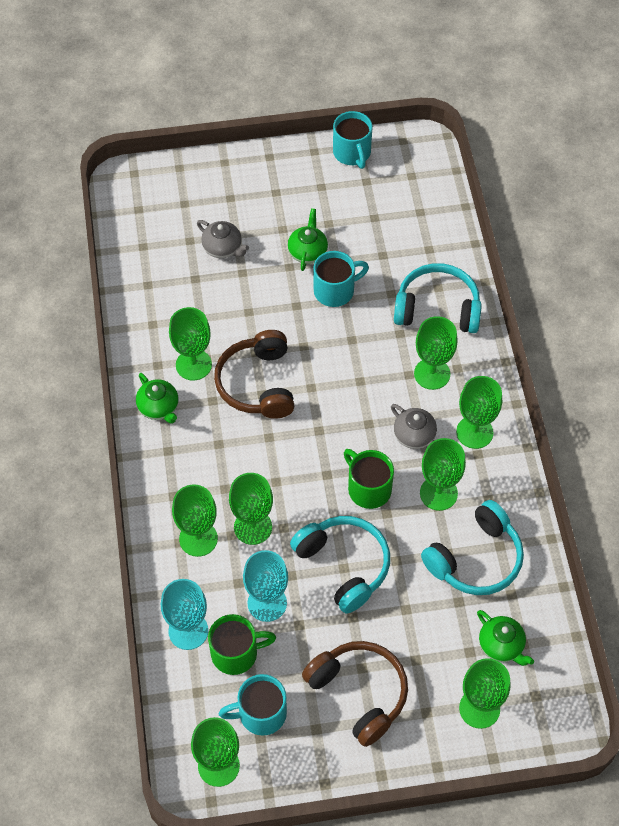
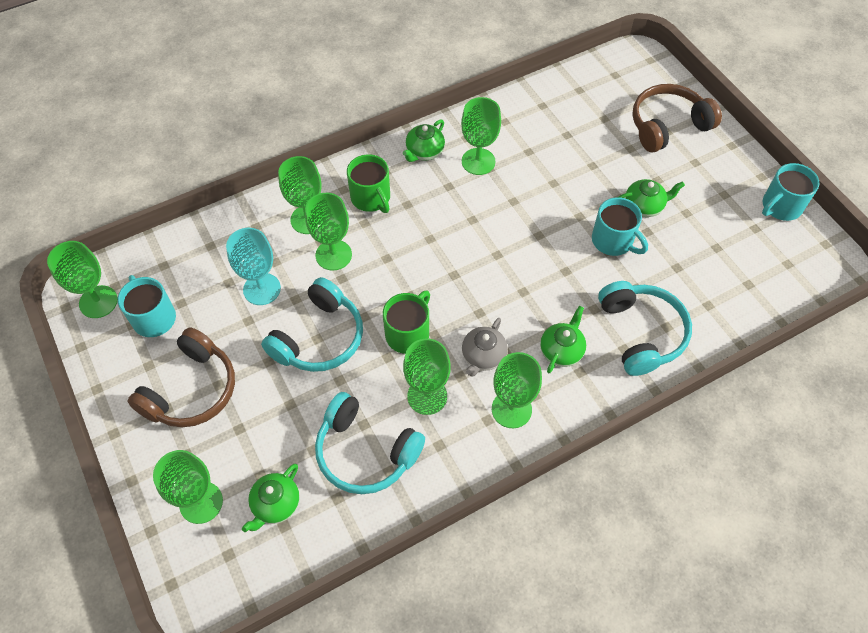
camera: 70 degrees right, 0 degrees up
turquoise goblet [161,579,208,650] -> none
grey teapot [197,220,249,258] -> none
green mug [208,614,276,675] -> green mug moved to [347,154,390,213]
brown headphones [214,330,294,419] -> brown headphones moved to [632,84,722,152]
green goblet [414,316,458,390] -> green teapot [540,306,586,373]

